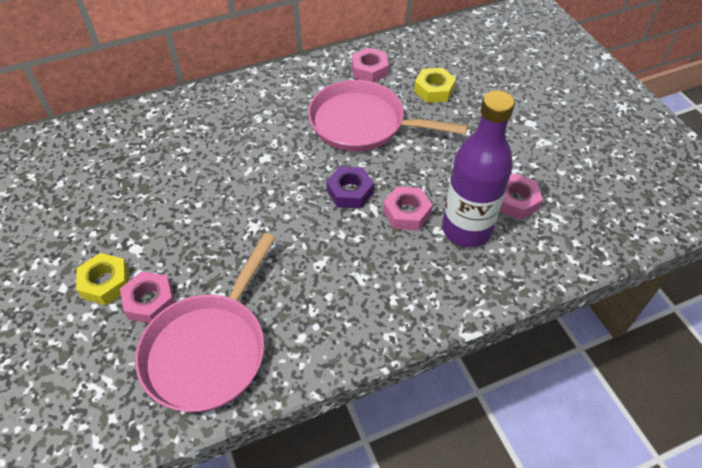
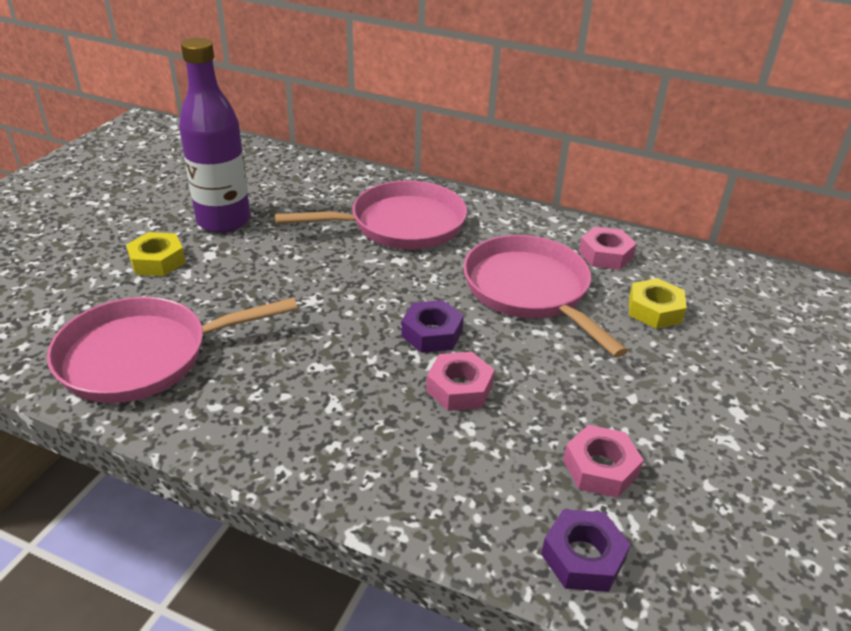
camera: 45 degrees right, 15 degrees down
pink nut [120,271,175,323] -> none
purple bottle [442,90,515,247] -> purple bottle moved to [179,38,250,233]
none -> pink pan [275,180,467,249]
none -> purple nut [541,509,631,592]

